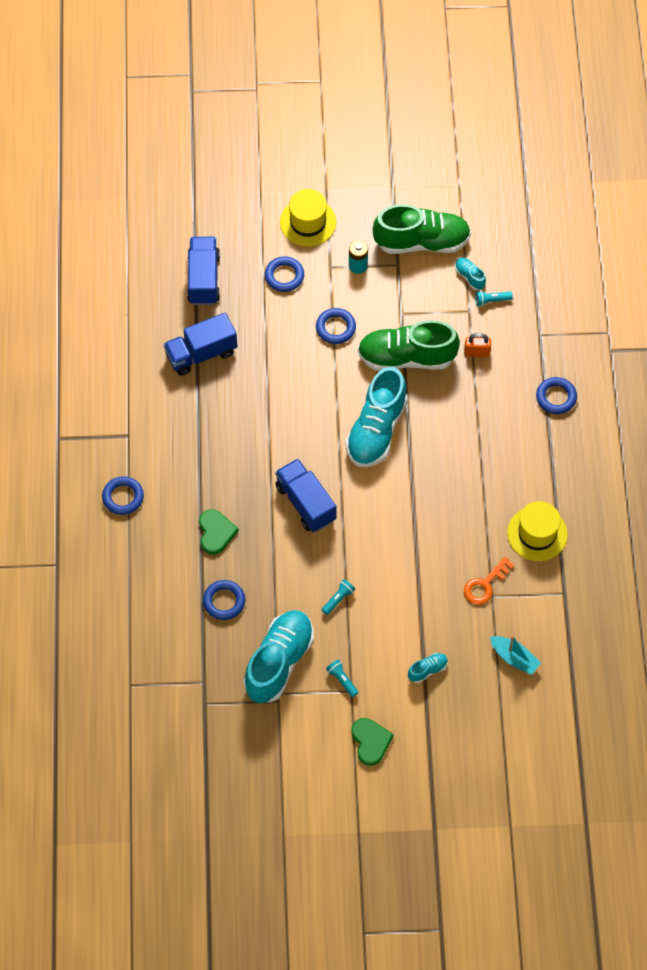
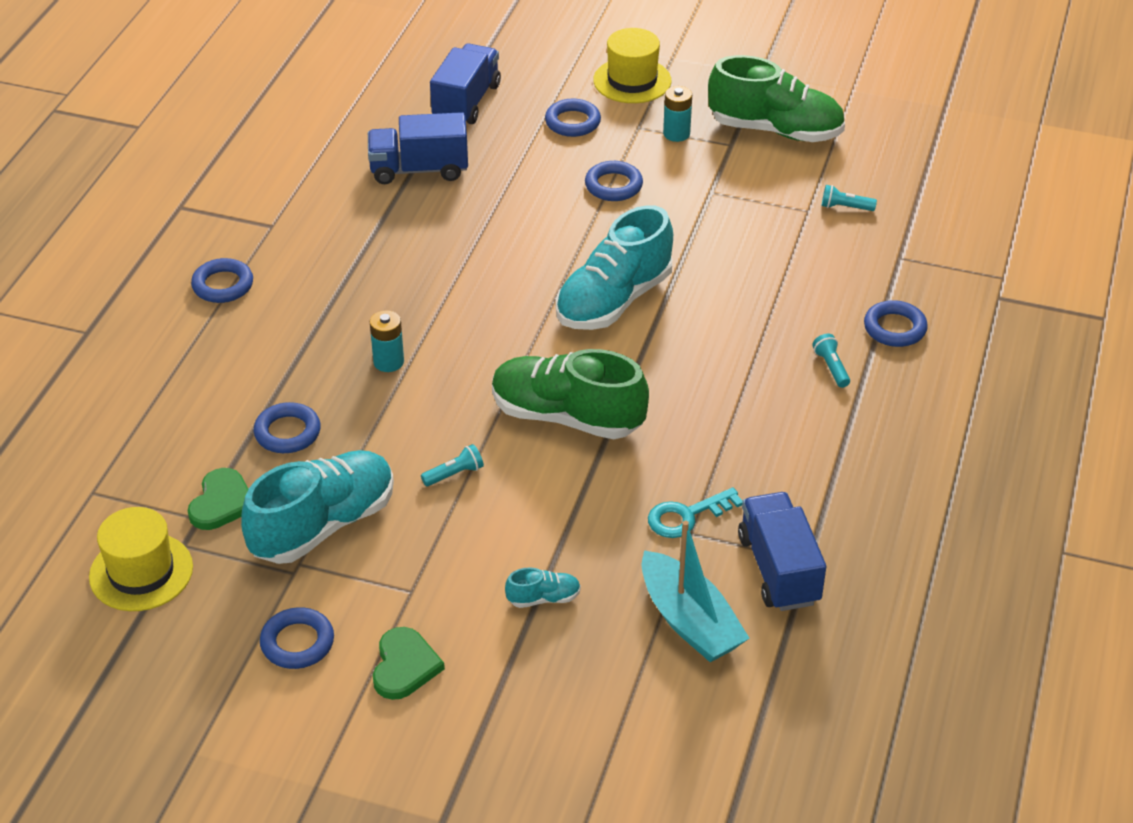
camera: 20 degrees right, 20 degrees down
green heart [199,509,239,555] -> green heart moved to [188,468,248,530]
blue truck [275,459,337,532] -> blue truck moved to [738,492,826,611]
turquoise flashlight [326,660,359,697] -> turquoise flashlight moved to [812,334,850,388]
green shoe [358,320,460,371] -> green shoe moved to [492,349,649,439]
turquoise shoe [455,258,486,290] -> none
orange padlock [464,333,491,357] -> none
orange key [464,556,515,605] -> turquoise key [648,487,743,538]
turquoise boat [490,635,541,675] -> turquoise boat [641,521,750,662], size x1.55
yellow hat [507,501,568,561] -> yellow hat moved to [89,507,193,611]
none -> blue ring [260,607,334,669]
none -> turquoise battery [370,310,404,372]

